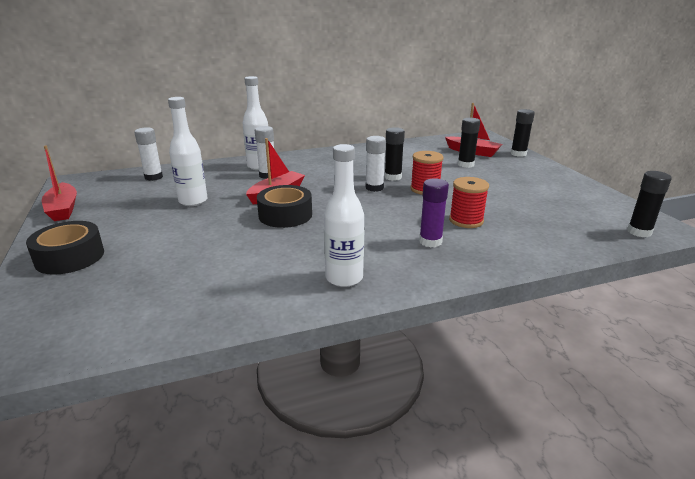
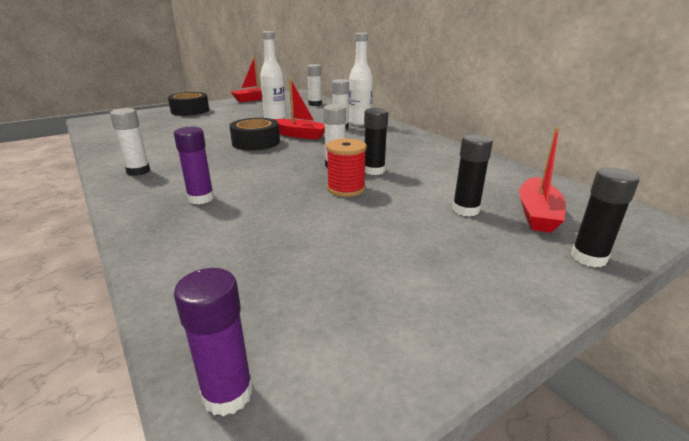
camera: 75 degrees right, 0 degrees up
white bottle [324,144,364,287] -> white glue stick [110,108,150,176]
red spool [449,177,489,228] -> none
black glue stick [627,171,672,237] -> purple glue stick [174,268,253,416]

